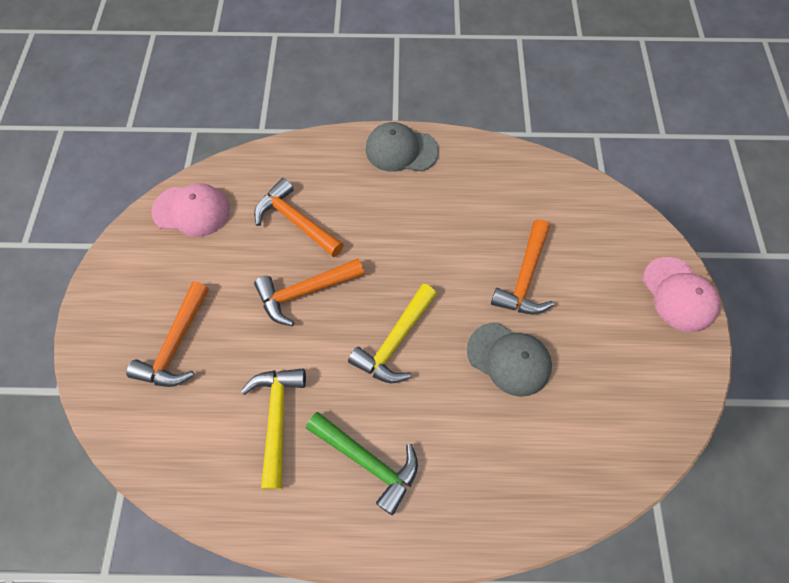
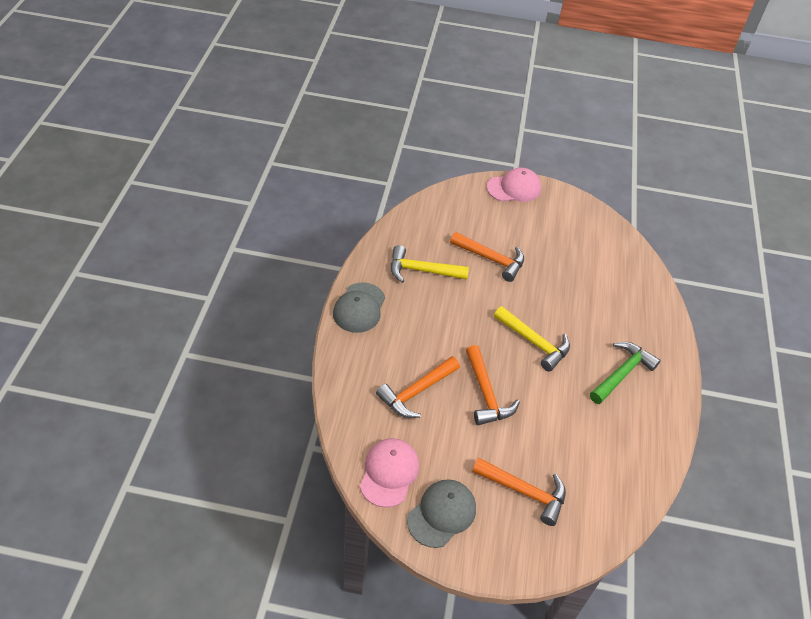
camera: 85 degrees left, 15 degrees down
yellow hammer [241,368,306,490] -> yellow hammer moved to [391,245,469,283]
grey cap [467,322,552,397] -> grey cap moved to [407,479,476,548]

